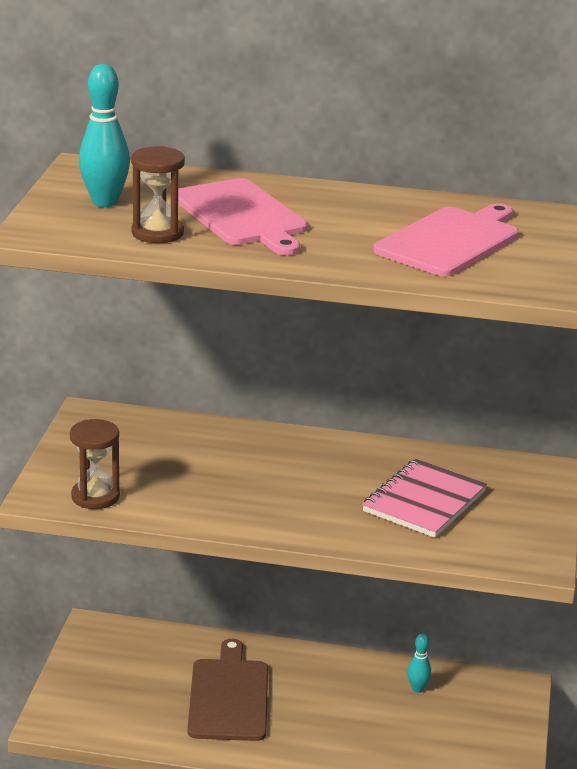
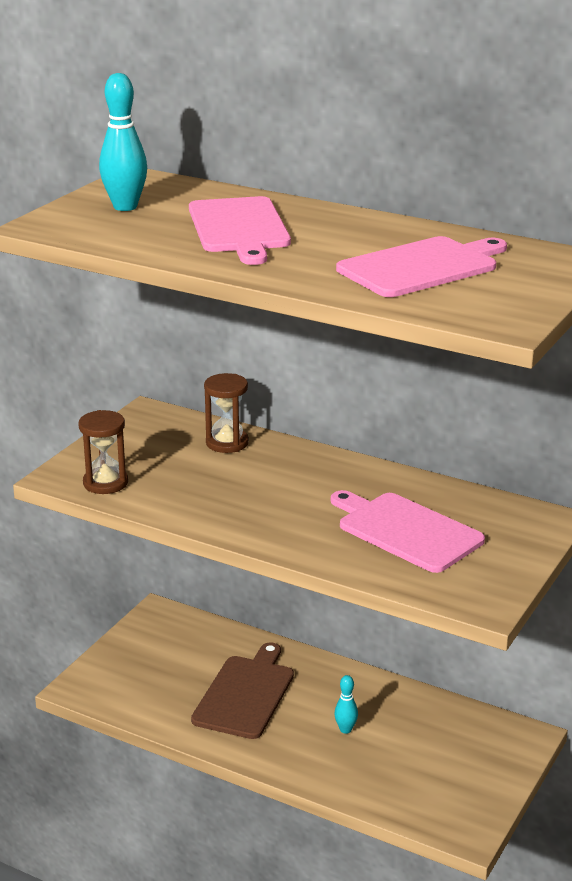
camera: 20 degrees right, 0 degrees up
brown hourglass [131,146,185,243] -> brown hourglass moved to [204,373,249,453]
pink notebook [362,459,487,538] -> pink cutting board [331,490,485,573]
turquoise bowling pin [407,633,431,693] -> turquoise bowling pin moved to [334,675,358,734]

